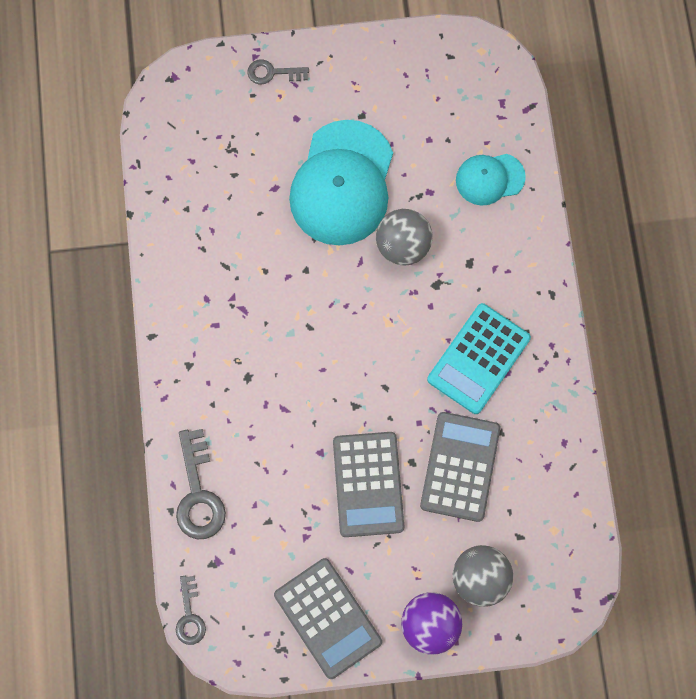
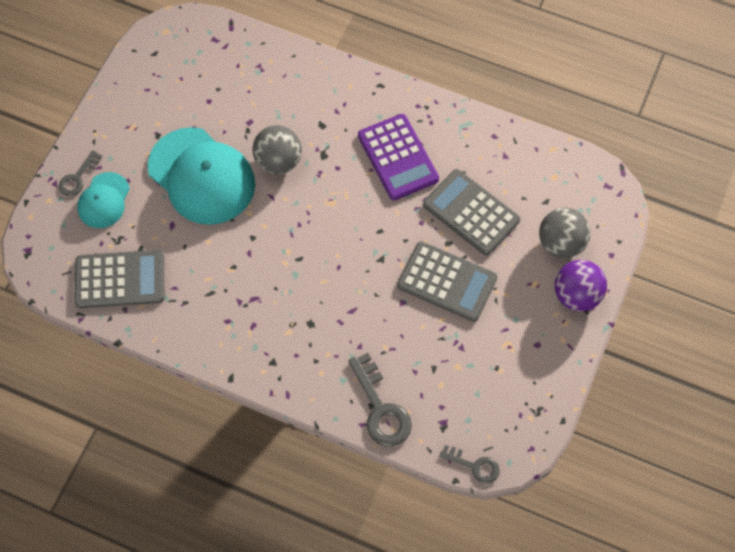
camera: 60 degrees left, 10 degrees down
grey key [176,429,226,539] -> grey key turned 45 degrees clockwise [348,353,412,446]
grey calculator [274,558,382,679] -> grey calculator moved to [74,250,164,308]
turquoise calculator [427,303,531,414] -> purple calculator [358,114,439,200]
turquoise cap [456,154,526,206] -> turquoise cap moved to [77,172,130,228]

